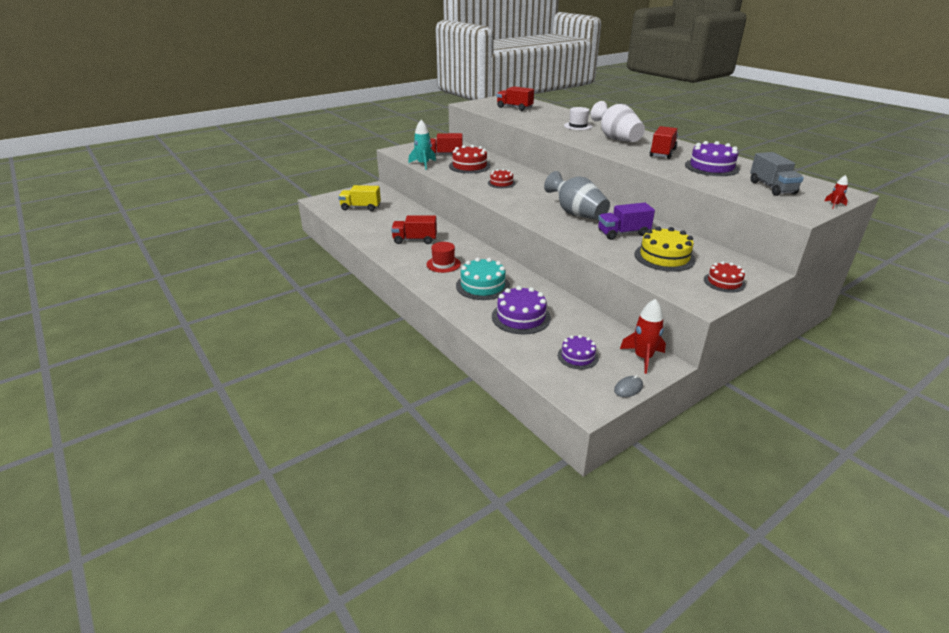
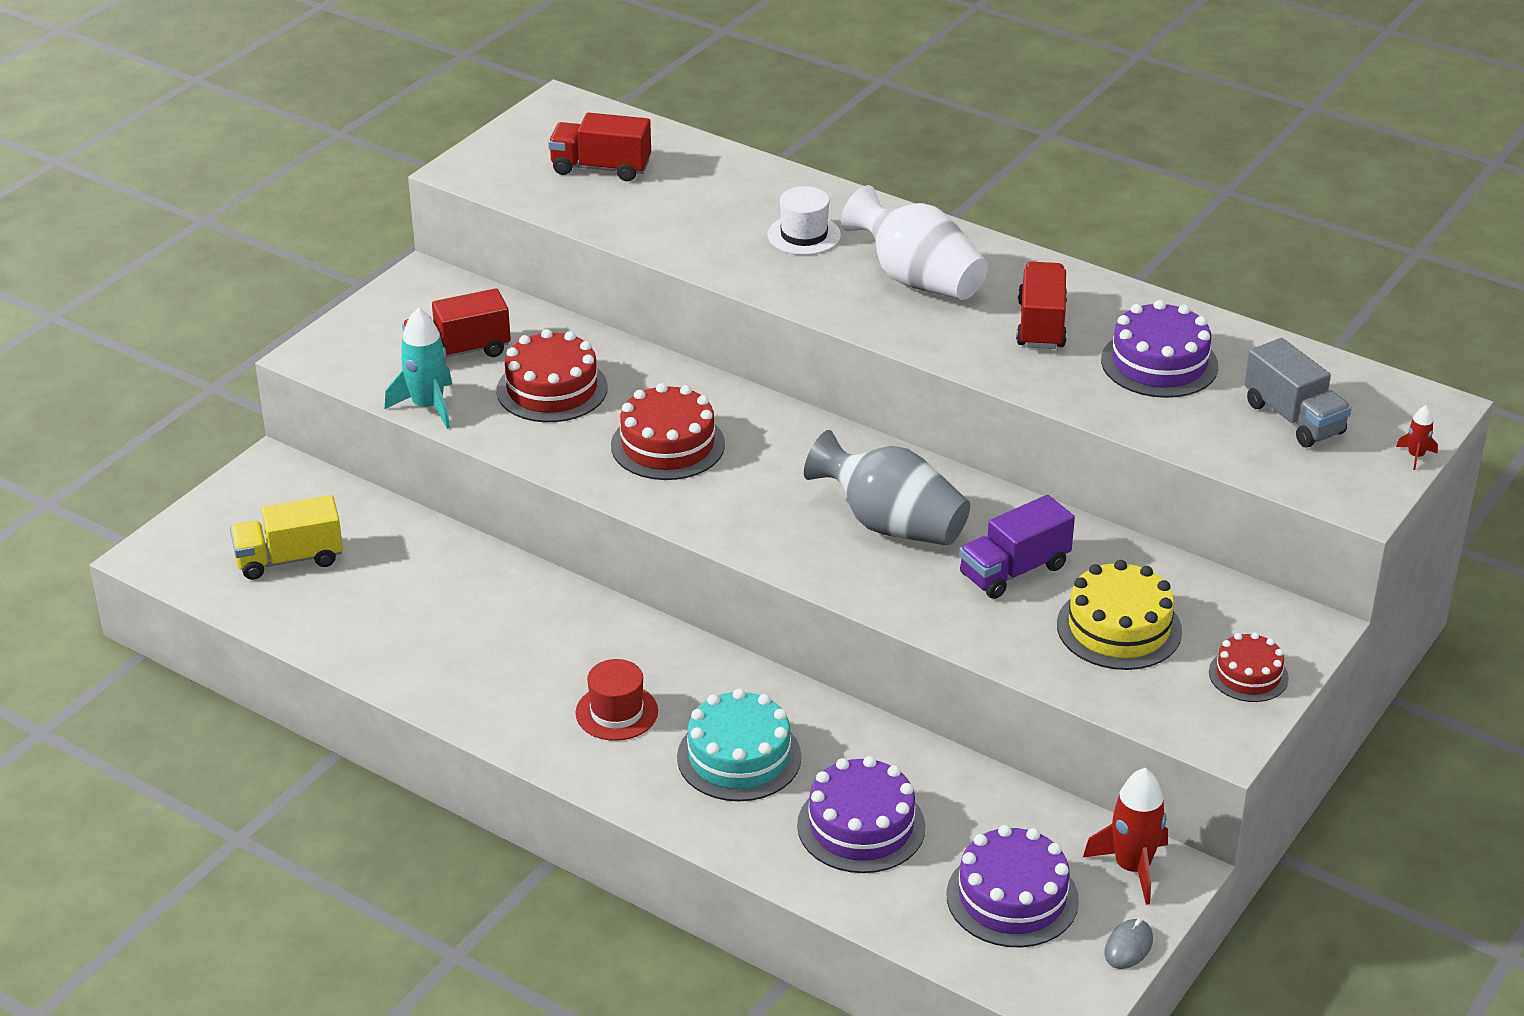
camera: 20 degrees left, 5 degrees up
red truck [391,215,437,244] -> none
red cake [488,169,516,188] -> red cake [611,383,725,480], size x1.61
purple cake [558,335,599,369] -> purple cake [946,825,1079,947], size x1.61

